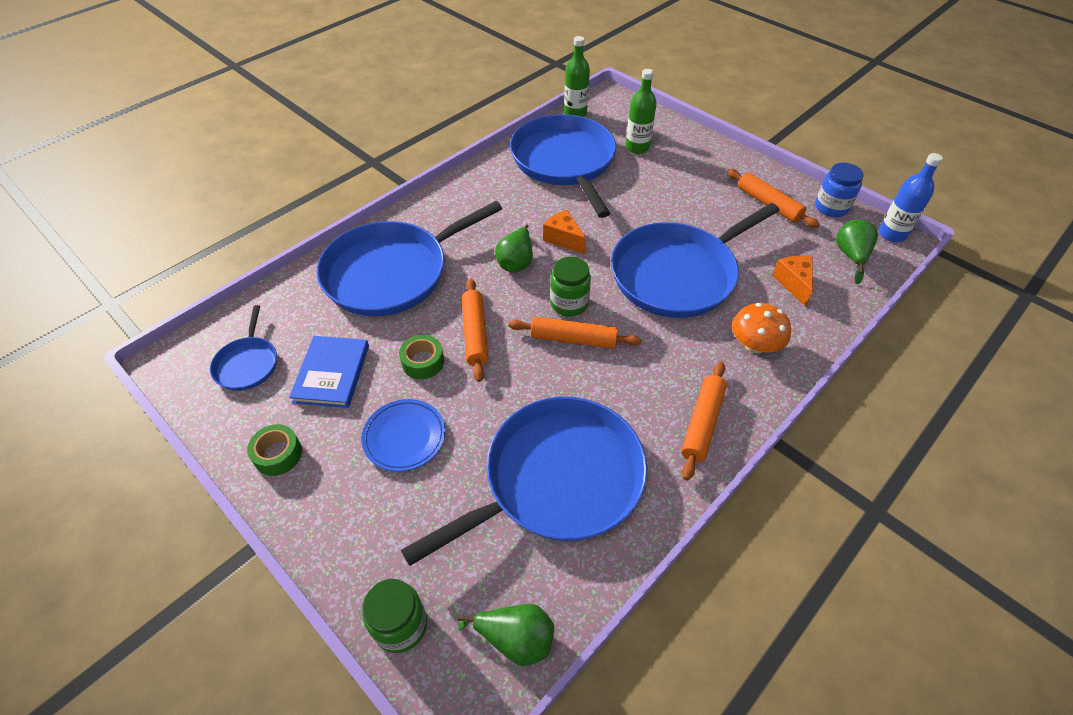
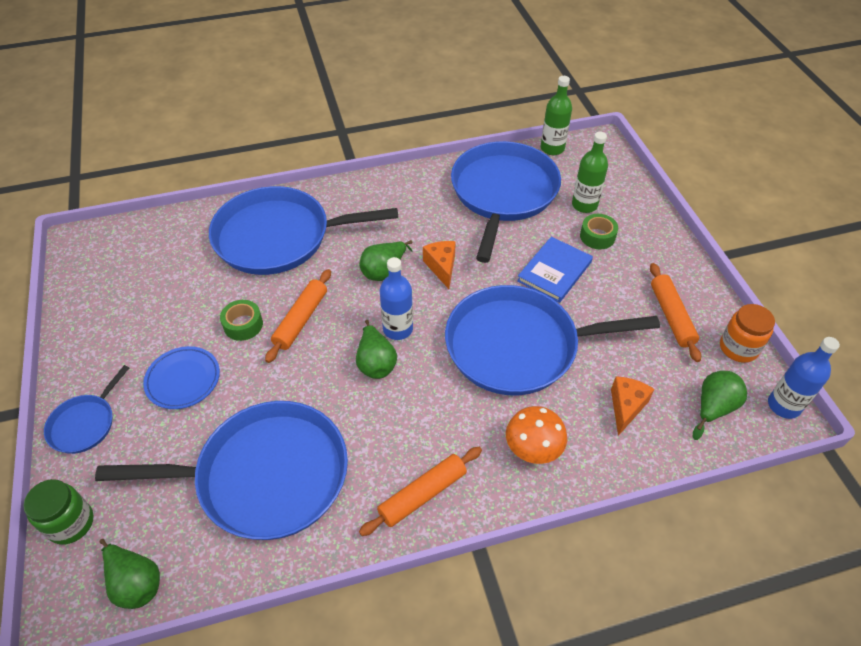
camera: 30 degrees right, 0 degrees up
blue pan [210,305,277,391] -> blue pan moved to [44,365,129,454]
green tape [247,424,302,476] -> green tape moved to [580,214,618,249]
blue book [289,336,369,408] -> blue book moved to [517,237,593,303]
orange rolling pin [508,317,642,349] -> green pear [356,320,397,379]
green jar [550,257,591,317] -> blue bottle [380,257,413,340]
blue jar [815,163,864,217] -> orange jar [720,304,775,363]

